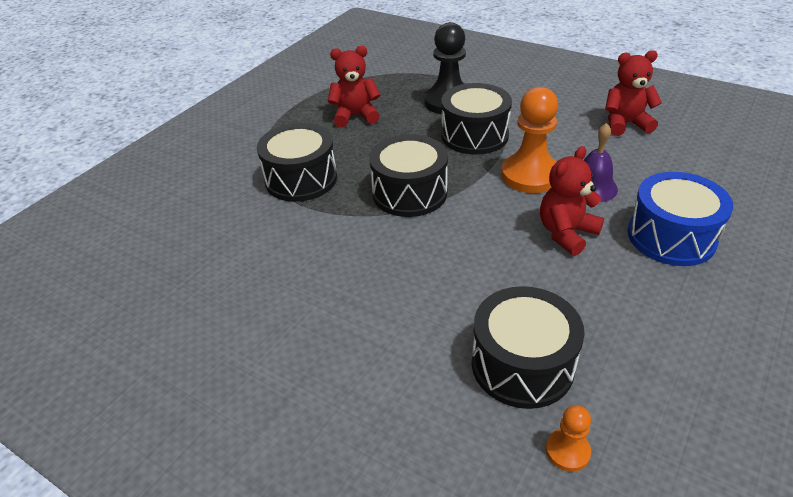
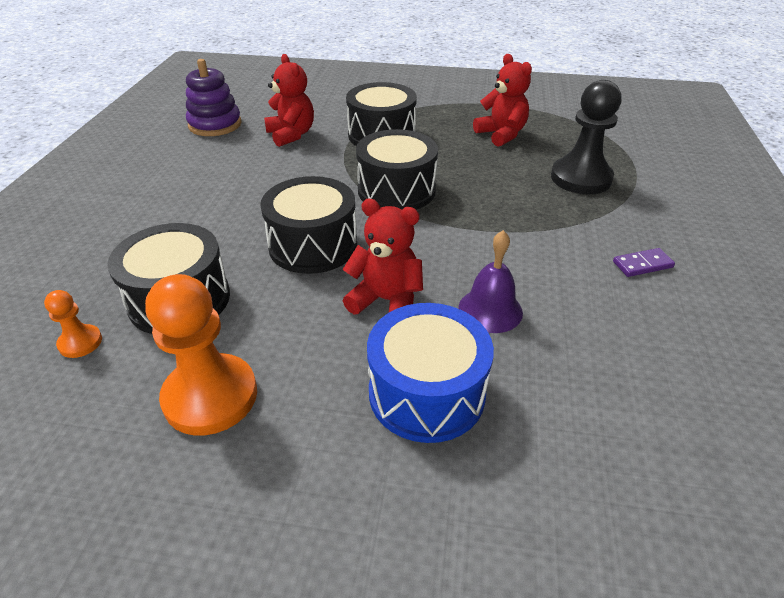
camera: 65 degrees right, 0 degrees up
black drum [441,83,512,155] -> black drum moved to [260,176,357,274]
orange pawn [501,87,558,193] -> orange pawn moved to [145,274,257,435]
red teddy bear [605,50,662,136] -> red teddy bear moved to [264,54,314,147]
none -> purple stacking toy [186,59,241,136]
none -> purple domino [613,248,675,277]

